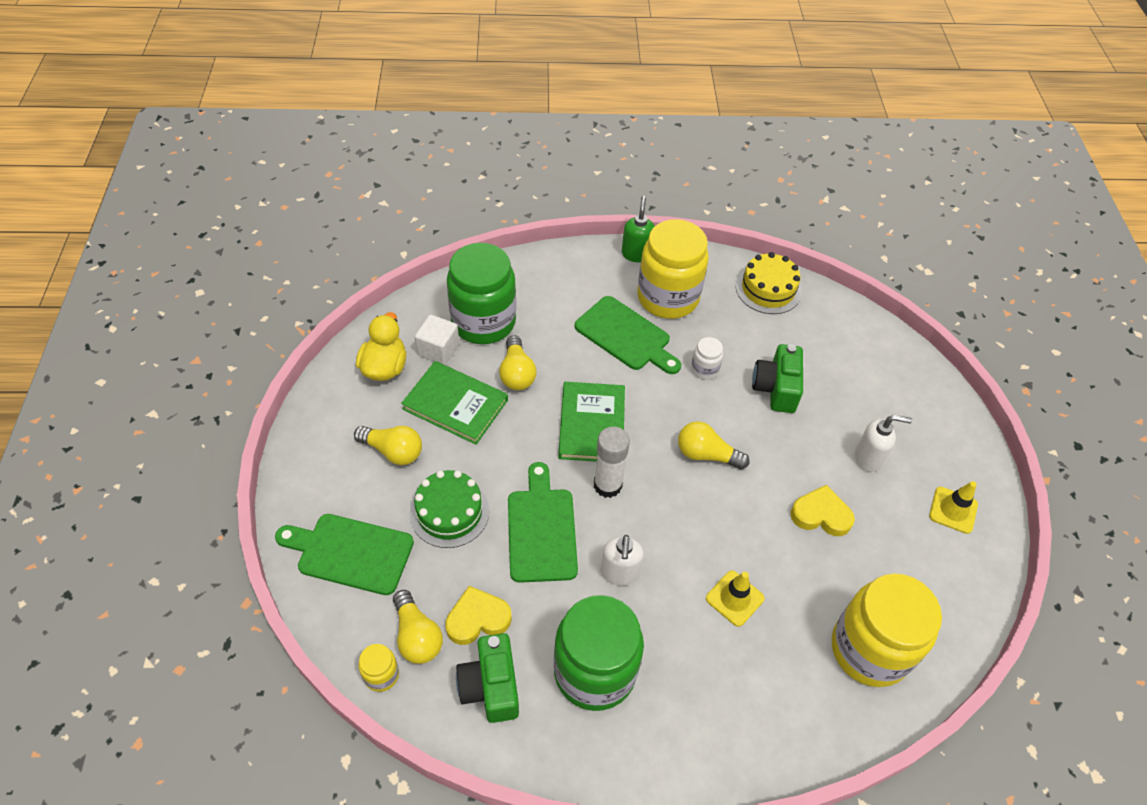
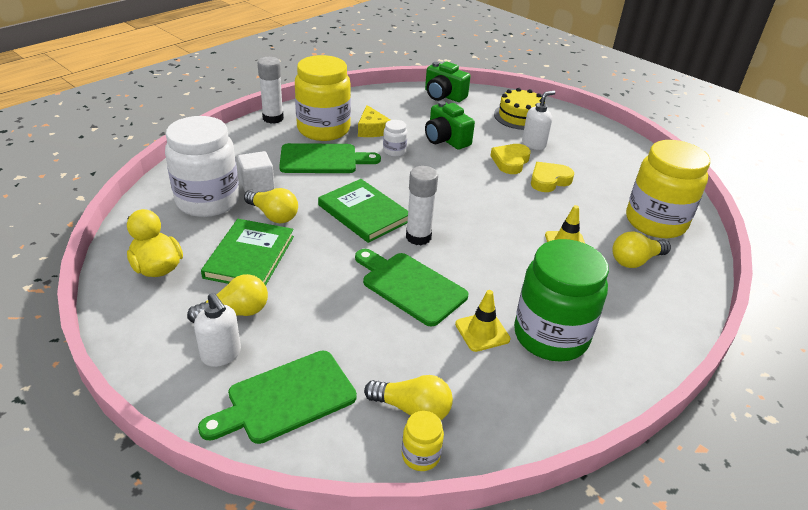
camera: 45 degrees left, 15 degrees down
green book [401,361,508,445] -> green book turned 60 degrees counterclockwise [201,219,294,286]
green cake [410,470,489,548] -> none
white cube [415,315,459,365] -> white cube moved to [237,151,274,193]
yellow heart [445,586,512,645] -> yellow heart moved to [490,144,531,174]
green jar [447,243,516,344] -> white jar [165,116,240,217]
green camera [456,633,519,723] -> green camera moved to [425,62,471,102]
white soap dispenser [601,535,644,586] -> white soap dispenser moved to [194,293,241,367]
green soap dispenser [622,196,655,262] -> white glue stick [257,57,284,124]
yellow light bulb [678,421,750,469] -> yellow light bulb moved to [612,231,671,268]
yellow cake [736,252,801,314] -> yellow cake moved to [494,88,542,130]
yellow traffic cone [929,481,978,534] -> yellow traffic cone moved to [455,290,510,352]
none -> yellow cheese [358,105,391,137]

